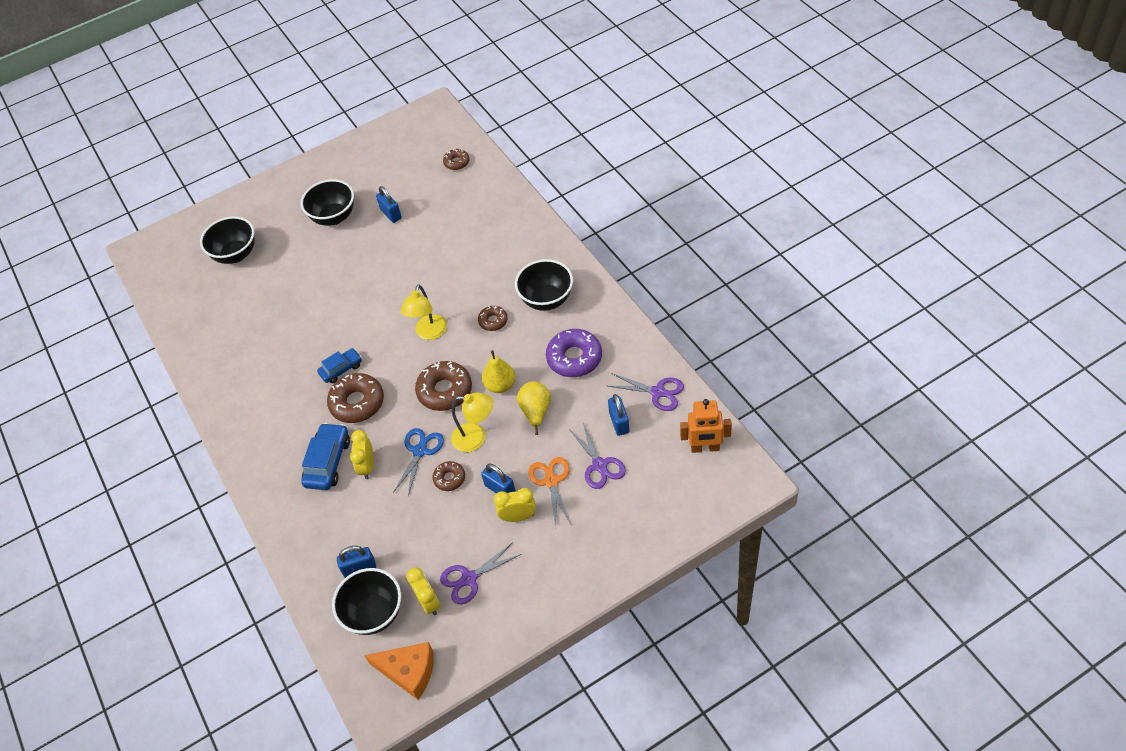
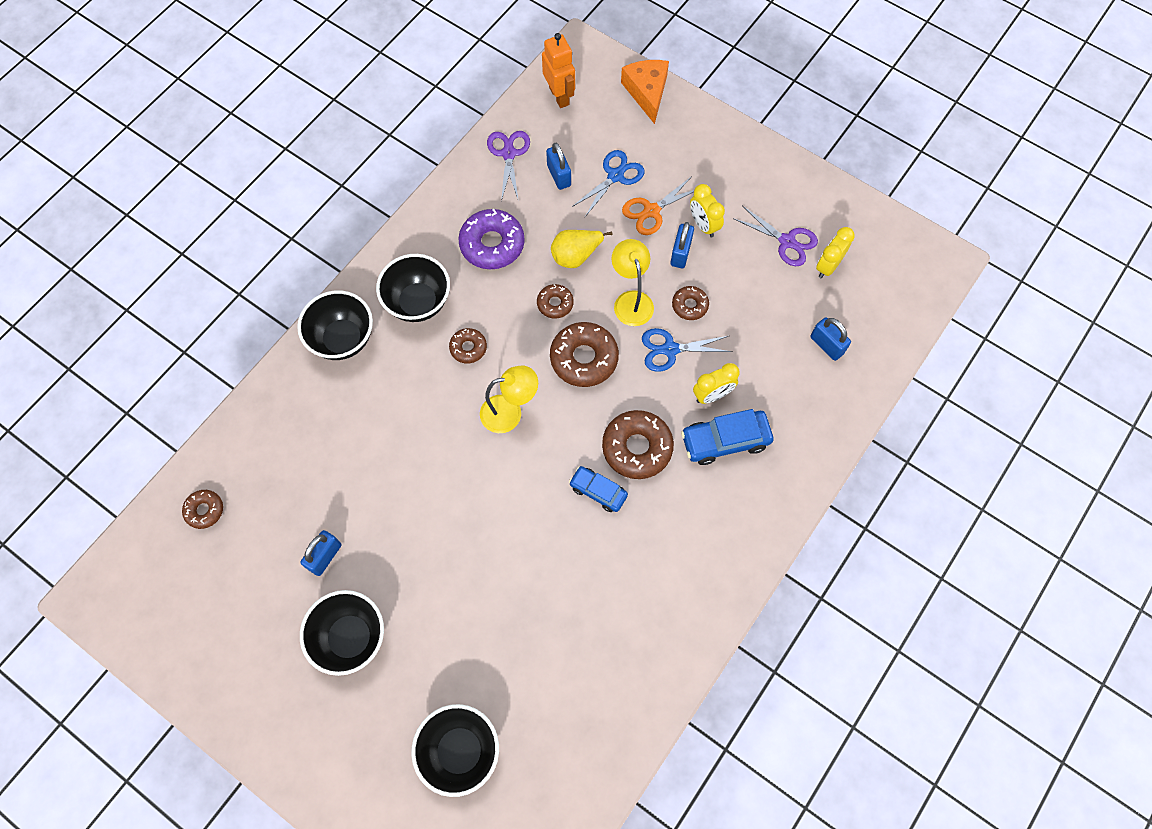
camera: 120 degrees left, 15 degrees up
black bowl [332,568,401,635] -> black bowl moved to [297,290,373,360]
orange cheese [364,642,434,700] -> orange cheese moved to [621,60,669,124]
yellow pear [482,350,515,393] -> brown donut [537,284,574,318]
purple scissors [569,423,626,489] -> blue scissors [572,150,644,217]
blue padlock [608,394,629,436] -> blue padlock turned 75 degrees counterclockwise [546,143,571,190]

